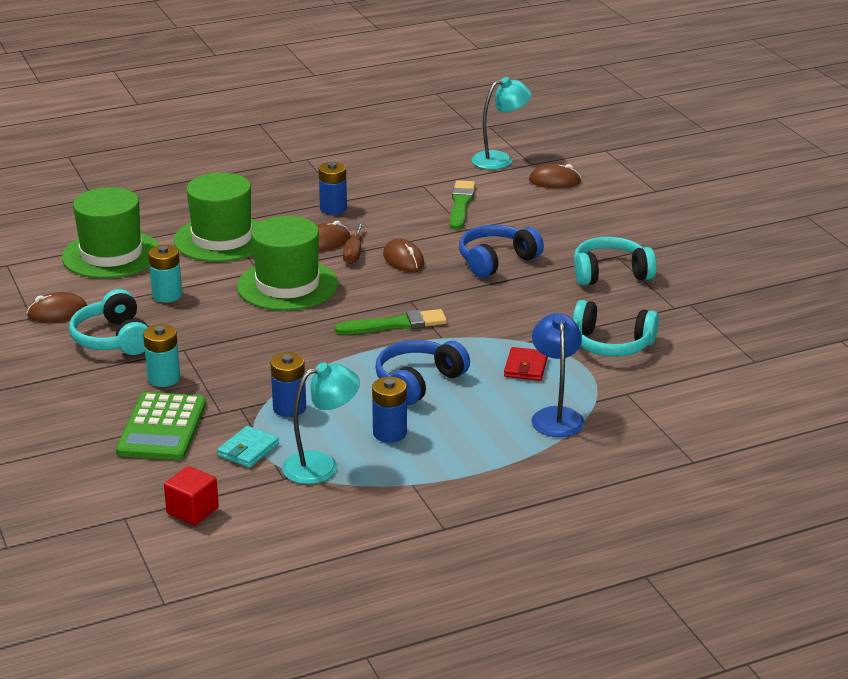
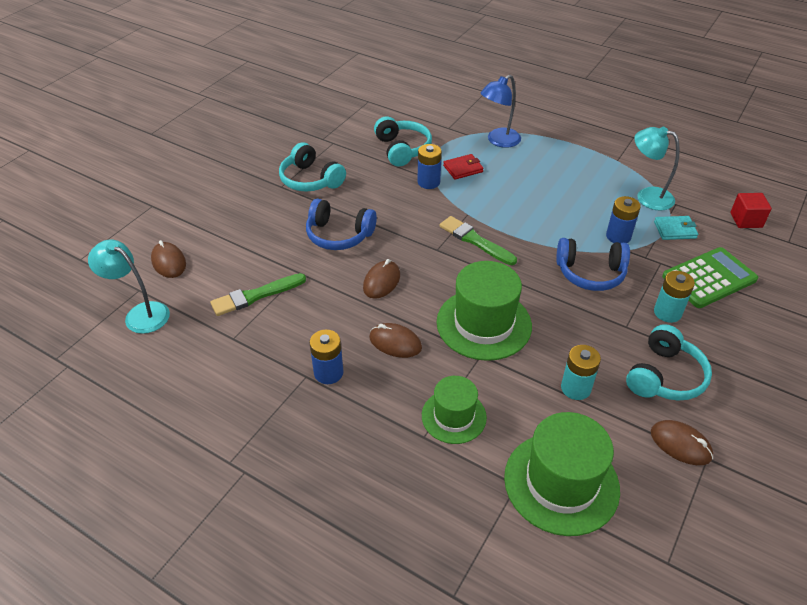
camera: 125 degrees left, 15 degrees up
green hat [174,173,259,262] -> green hat [422,376,487,444], size x0.61
brown screwdriver [343,222,363,264] -> none
blue battery [372,377,407,443] -> blue battery moved to [418,144,442,189]
blue headphones [375,340,470,405] -> blue headphones moved to [556,238,630,291]

